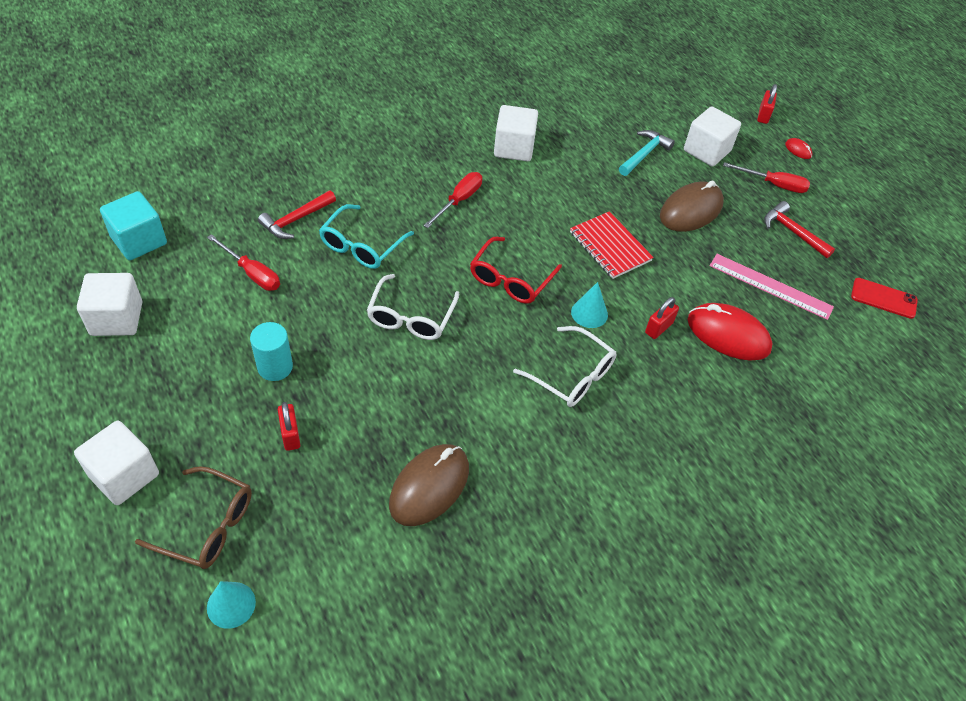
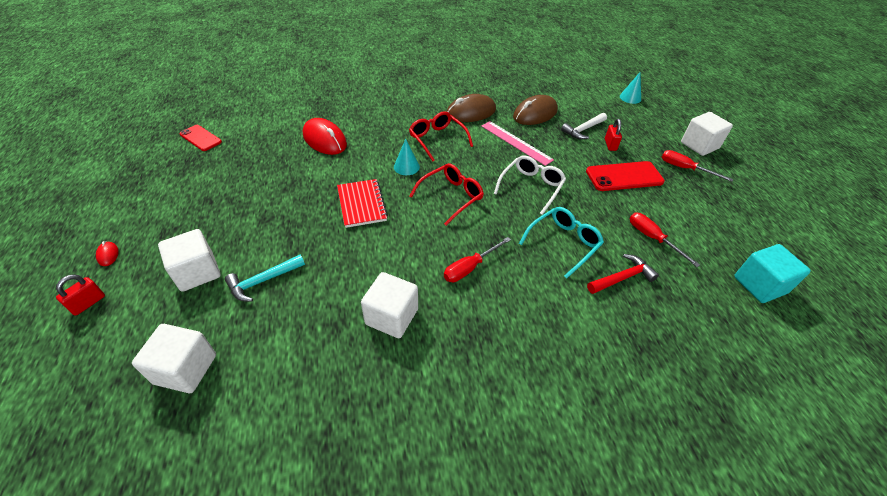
camera: 160 degrees left, 5 degrees down
white cube [77,273,142,336] -> white cube moved to [132,324,216,393]
brown glasses [135,466,252,569] -> none
turquoise cylinder [250,322,293,381] -> red phone [586,161,665,191]
white glasses [513,326,616,407] -> red glasses [409,111,473,162]
red padlock [645,297,679,339] -> none
brown mouse [660,181,724,232] -> brown mouse moved to [447,94,496,122]
pink ruler [710,254,834,320] -> pink ruler moved to [481,121,554,166]
red screwdriver [723,162,810,193] -> red screwdriver moved to [661,150,733,182]
red hammer [764,201,835,258] -> none
none -> white hammer [561,113,607,139]

